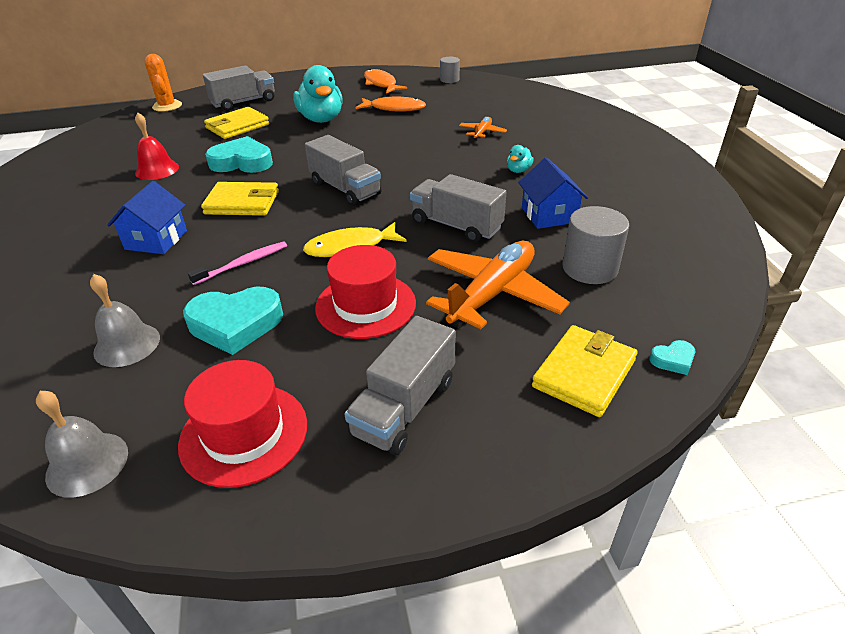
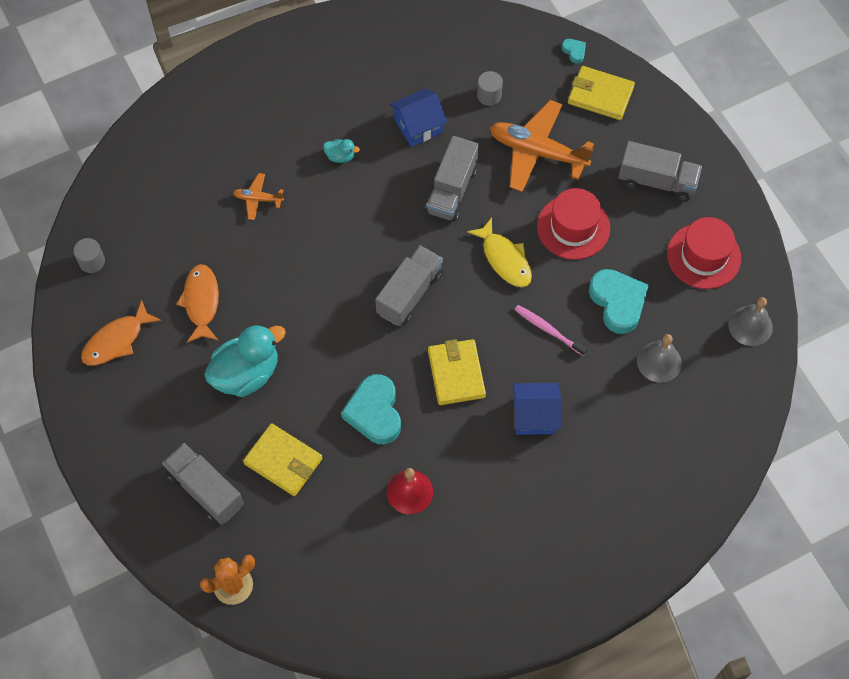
camera: 105 degrees left, 25 degrees up
grey cylinder [562,206,629,284] -> grey cylinder [477,71,503,106], size x0.61

